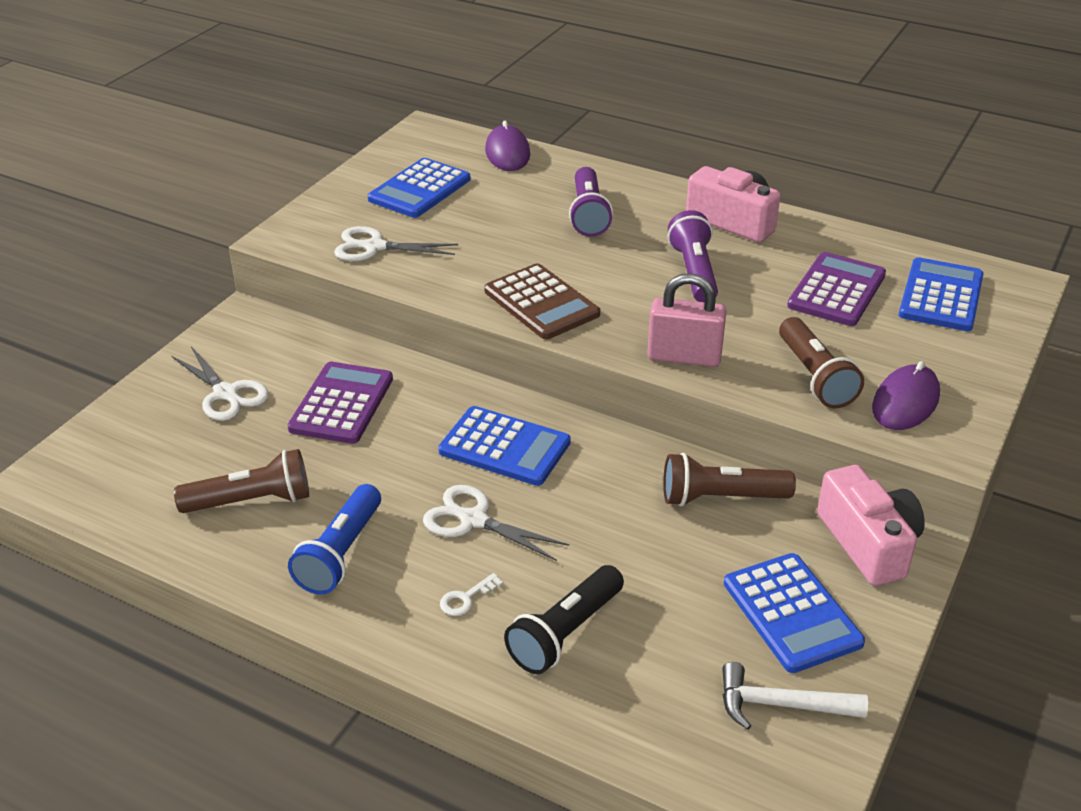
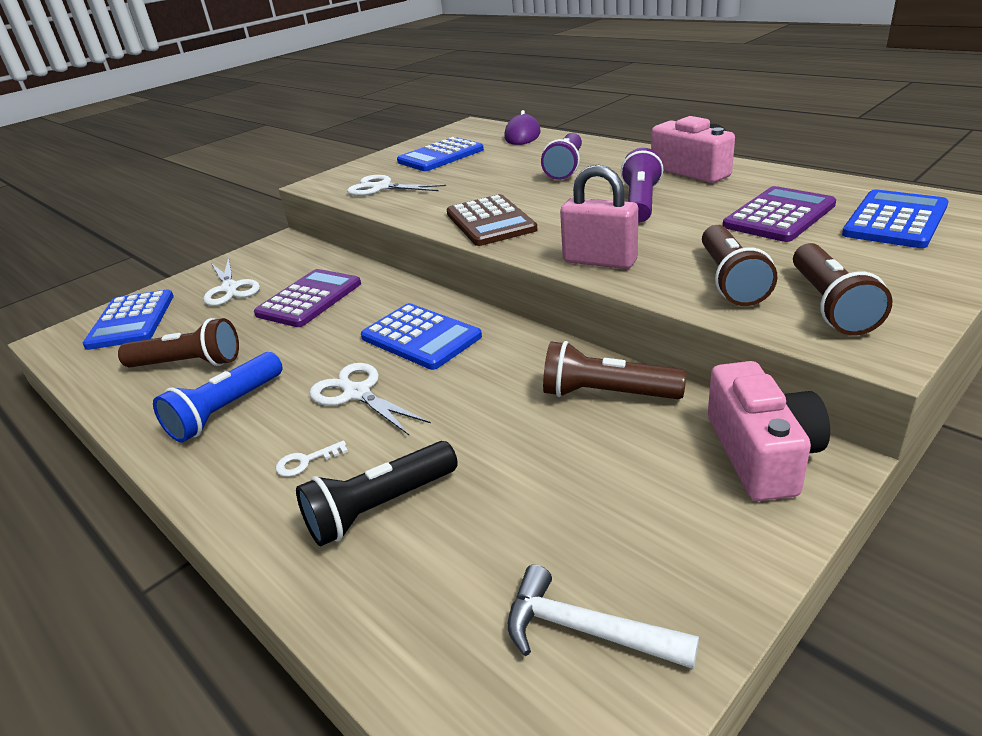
camera: 20 degrees right, 5 degrees down
blue calculator [724,553,865,673] -> blue calculator moved to [82,289,174,350]
purple mouse [872,361,940,430] -> brown flashlight [793,243,892,336]

